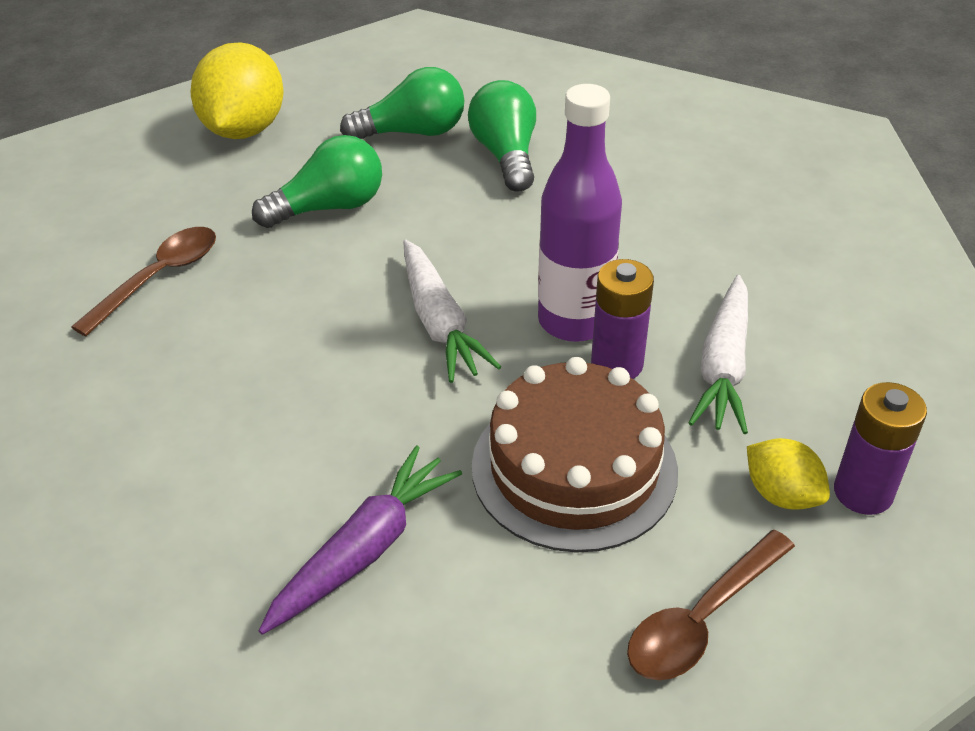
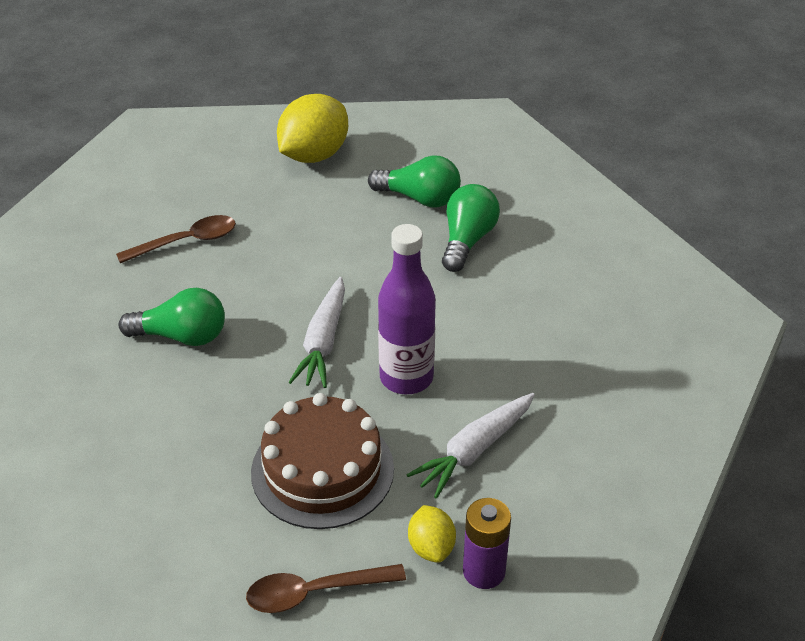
camera: 30 degrees right, 0 degrees up
green light bulb [252,135,382,228] -> green light bulb moved to [119,288,225,346]
purple carrot [259,445,462,635] -> none
purple battery [591,259,654,379] -> none

